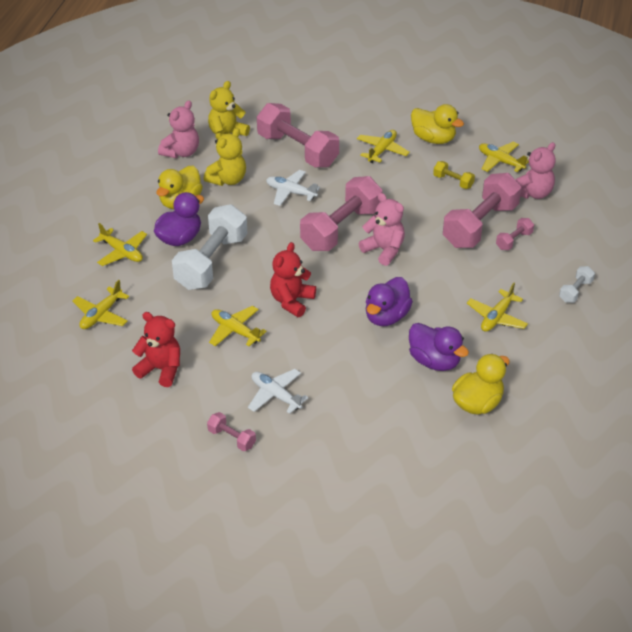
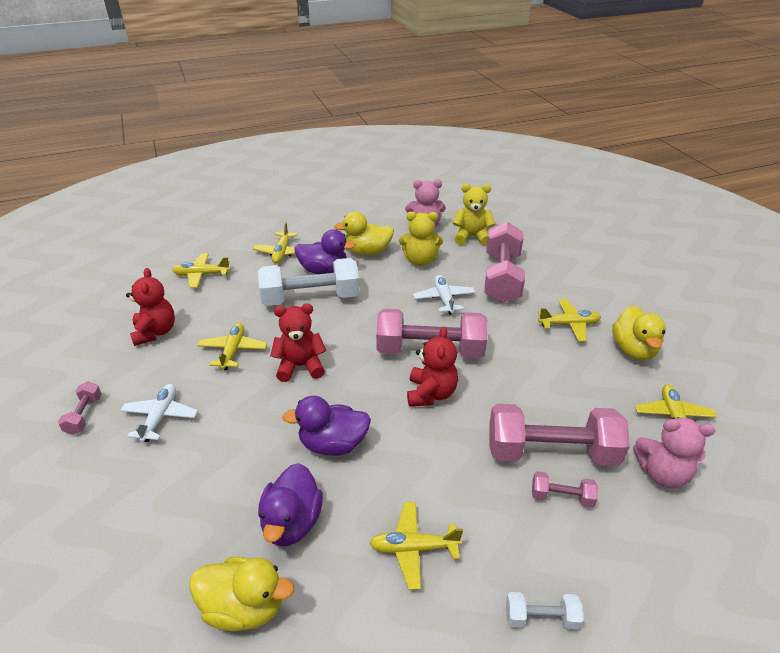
camera: 55 degrees right, 5 degrees down
pink teddy bear [358,193,405,266] -> red teddy bear [407,327,458,407]
yellow dumbbell [433,161,475,189] -> none

